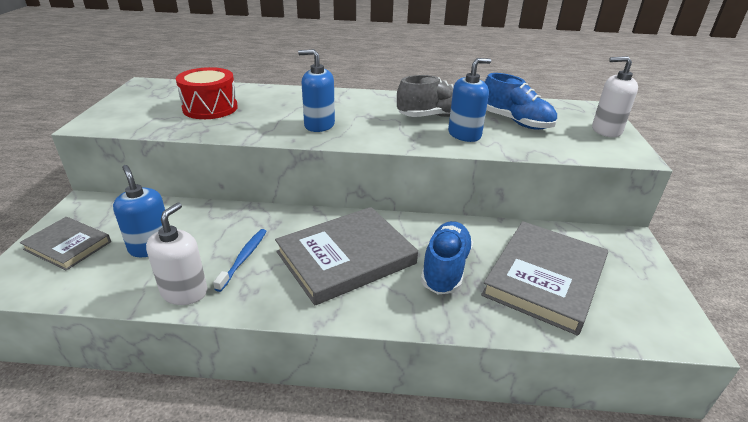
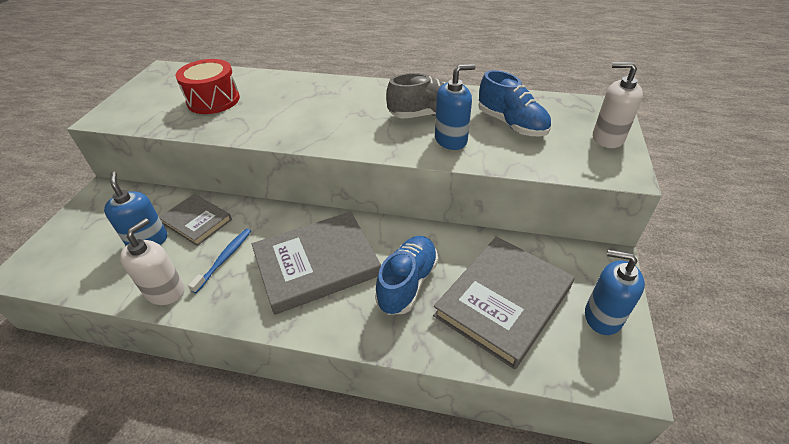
camera: 10 degrees right, 10 degrees up
grey book [20,217,111,271] -> grey book moved to [159,194,232,246]
blue soap dispenser [298,49,335,132] -> blue soap dispenser moved to [585,250,645,335]

